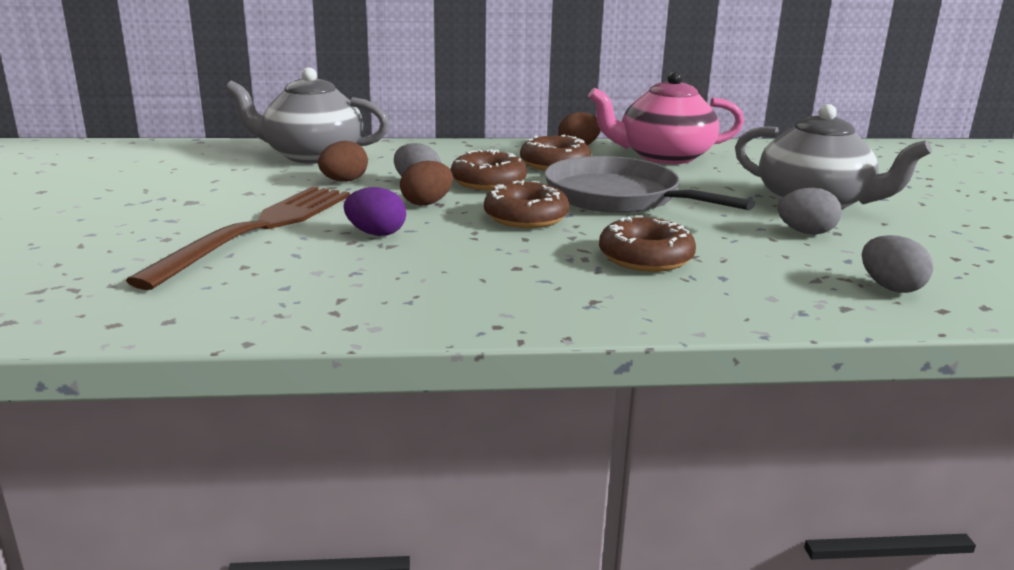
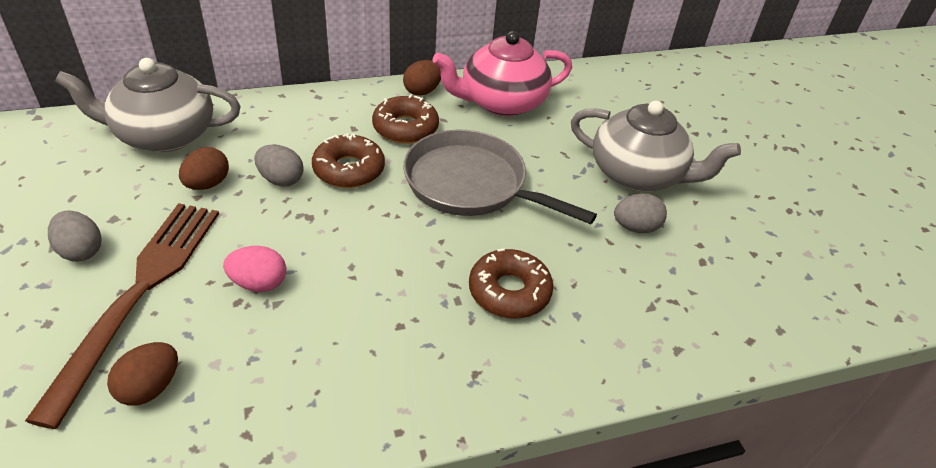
camera: 15 degrees left, 20 degrees up
purple egg [344,187,406,236] -> pink egg [223,246,286,292]
brown egg [400,161,453,206] -> brown egg moved to [107,342,178,406]
brown donut [484,180,569,228] -> none
grey egg [862,235,933,293] -> grey egg moved to [48,210,102,262]

